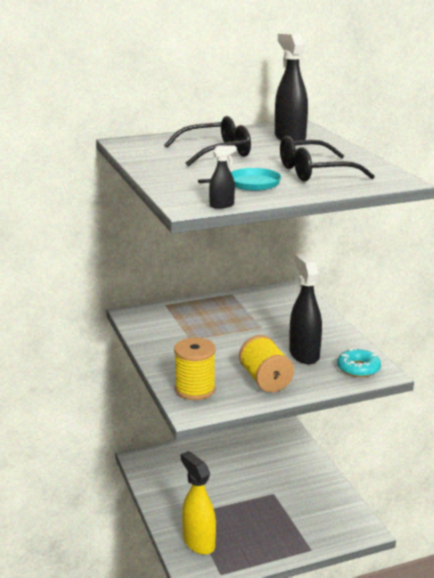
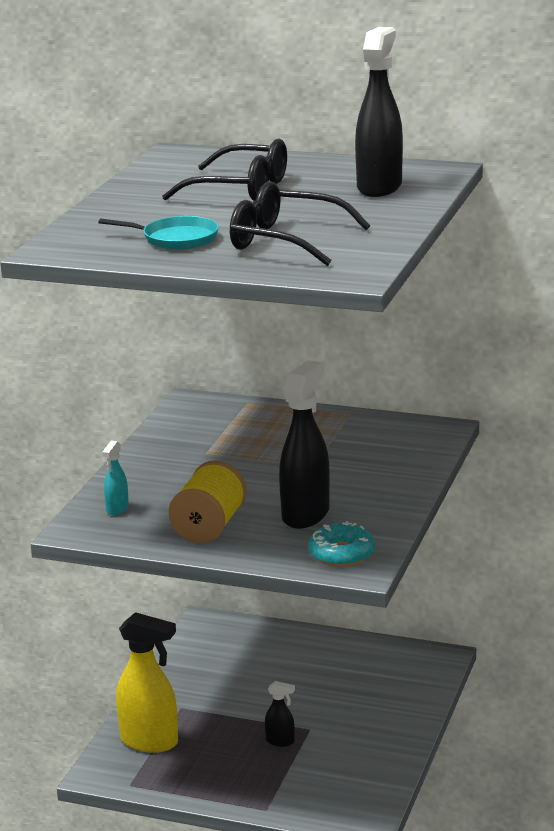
camera: 40 degrees right, 0 degrees up
yellow spool [174,338,216,400] -> turquoise spray bottle [102,441,129,515]
yellow spray bottle [181,451,216,555] -> yellow spray bottle turned 105 degrees clockwise [116,612,178,753]
black spray bottle [209,145,237,209] -> black spray bottle moved to [265,681,295,747]

